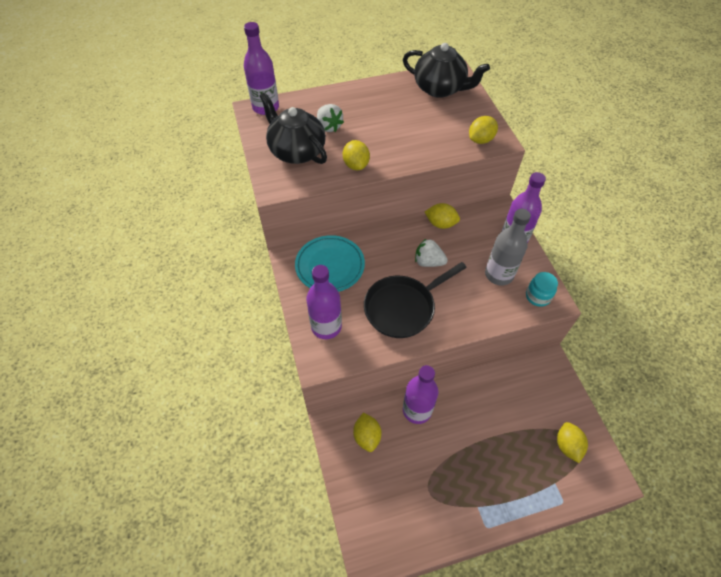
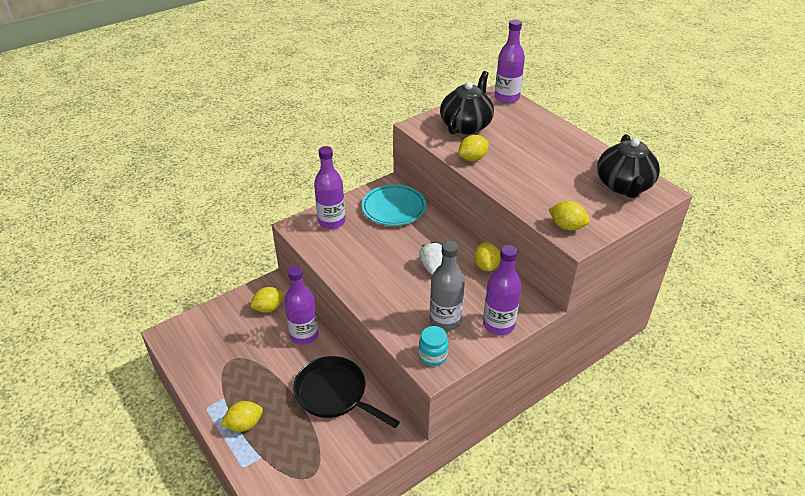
camera: 70 degrees right, 15 degrees down
white strawberry [317,104,344,132] -> none
black pan [364,262,467,338] -> black pan moved to [293,356,400,428]
yellow lemon [557,422,588,463] -> yellow lemon moved to [221,401,263,432]

